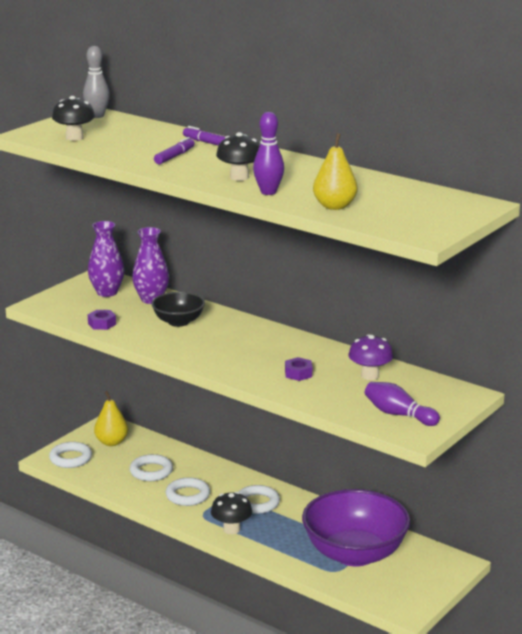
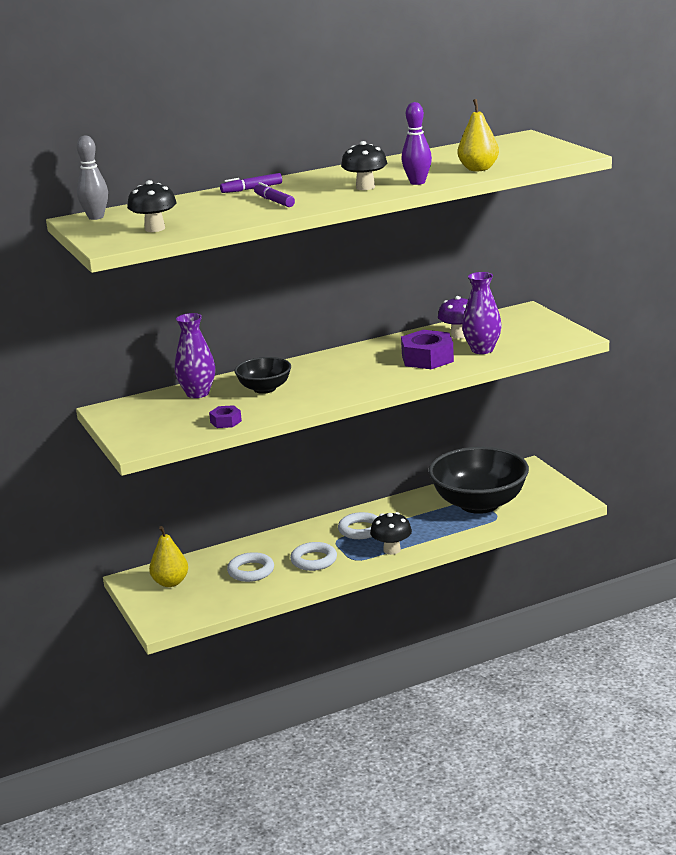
camera: 60 degrees left, 0 degrees up
white ring [49,442,92,468] -> none
purple vase [88,221,125,297] -> purple vase moved to [462,272,502,354]
purple nut [285,357,312,381] -> purple nut [401,330,454,369], size x1.93
purple bowl [302,489,410,566] -> black bowl [429,447,529,514]
purple bowling pin [365,382,440,426] -> none

